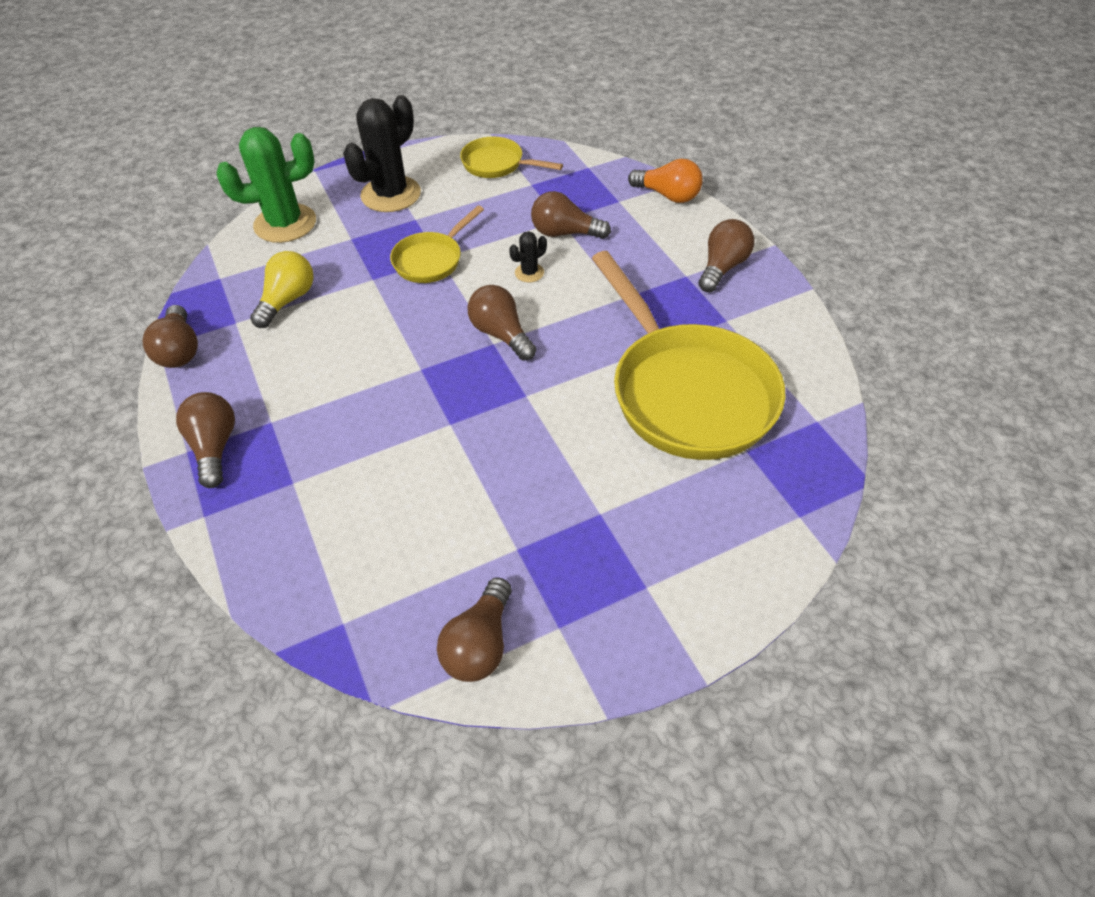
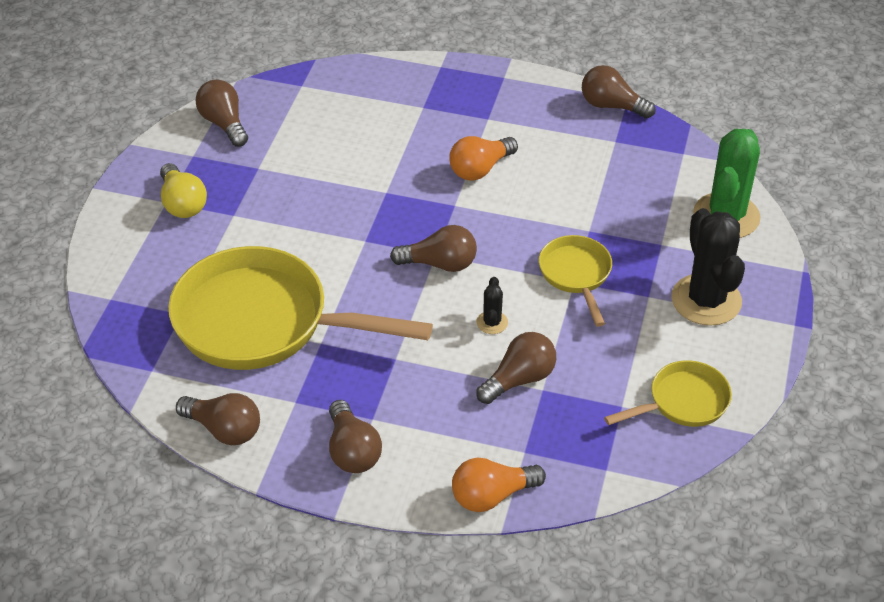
camera: 130 degrees right, 5 degrees down
brown light bulb [176,392,235,488] -> brown light bulb moved to [176,393,260,445]
yellow light bulb [250,251,314,328] -> yellow light bulb moved to [160,163,207,218]
none -> orange light bulb [449,136,518,181]

